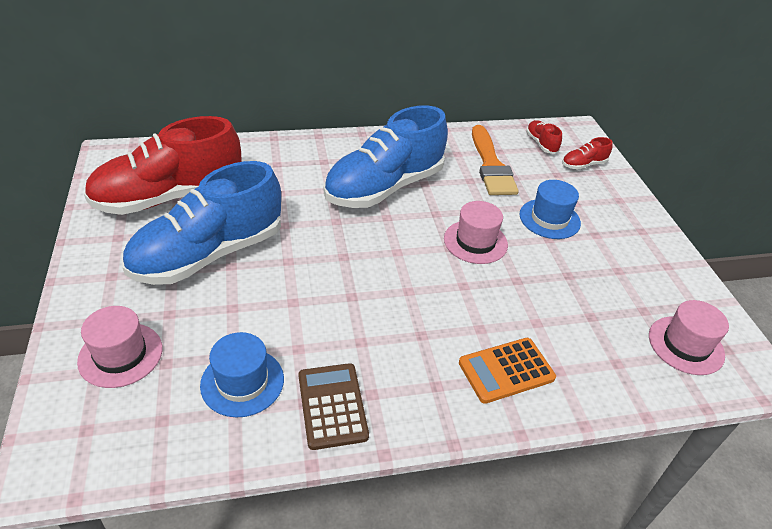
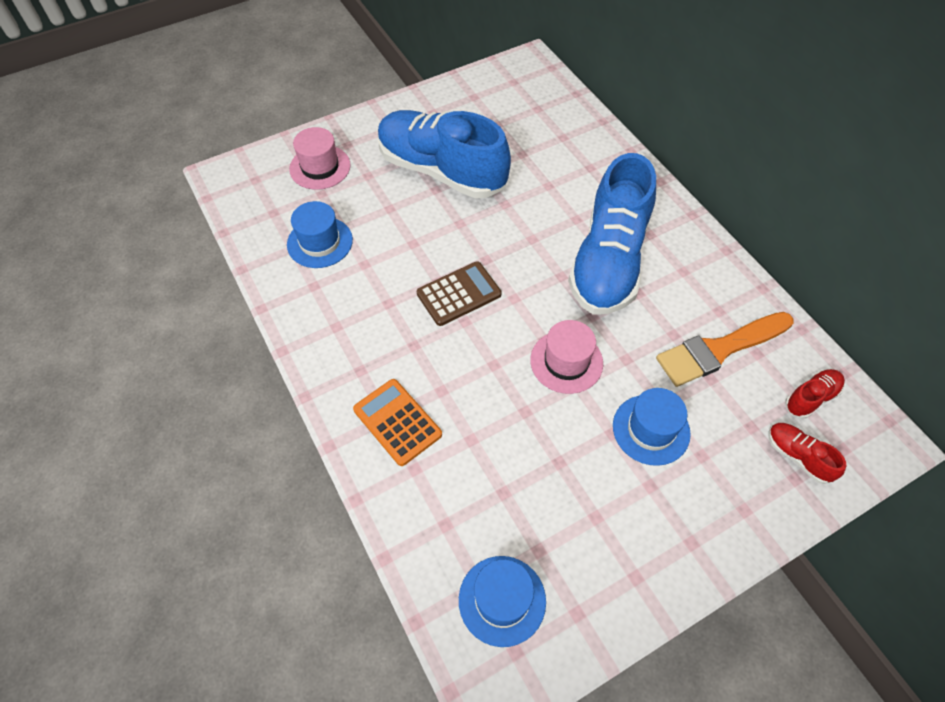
camera: 75 degrees right, 15 degrees up
red shoe [84,116,241,215] -> none
brown calculator [298,363,369,450] -> brown calculator moved to [417,261,502,326]
blue shoe [324,105,448,208] -> blue shoe turned 105 degrees counterclockwise [568,153,656,315]
pink hat [649,300,729,375] -> blue hat [459,556,546,647]

